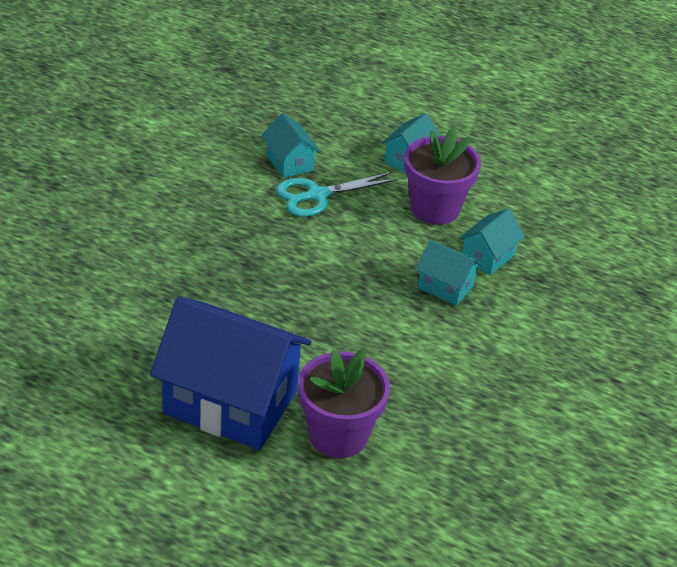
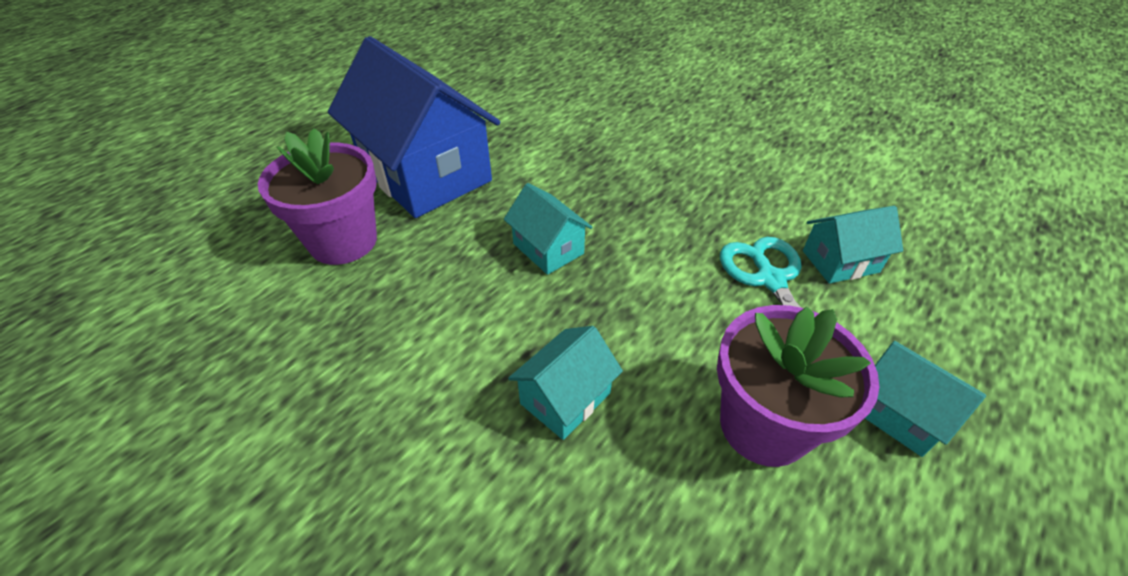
camera: 105 degrees right, 5 degrees up
blue house [150,296,312,450] -> blue house turned 75 degrees counterclockwise [328,36,500,218]
turquoise house [459,208,525,275] -> turquoise house moved to [504,183,593,275]

